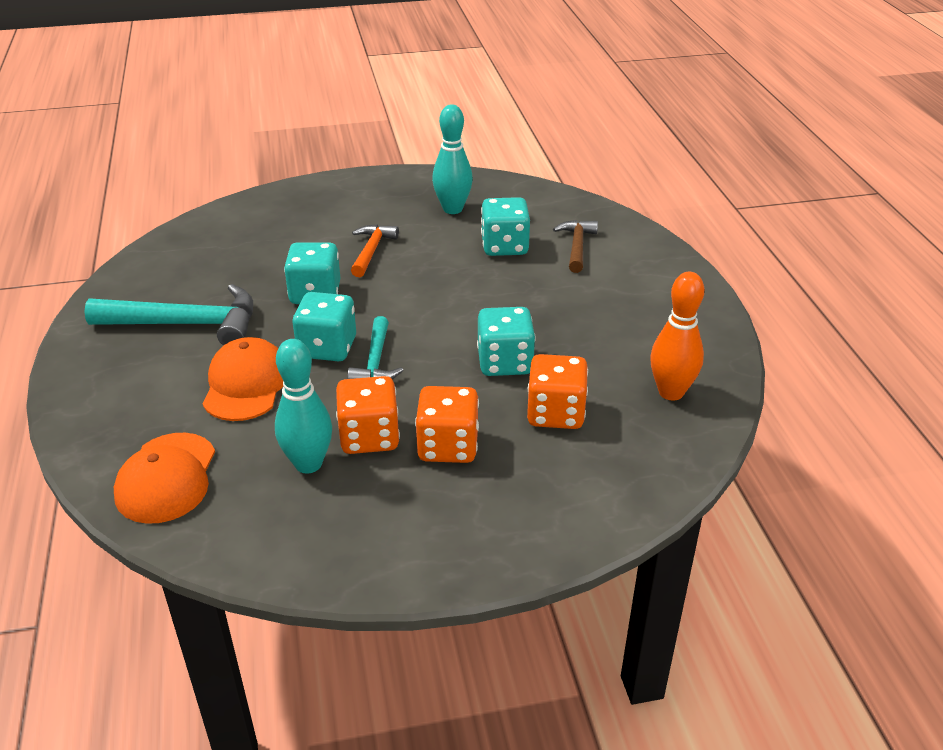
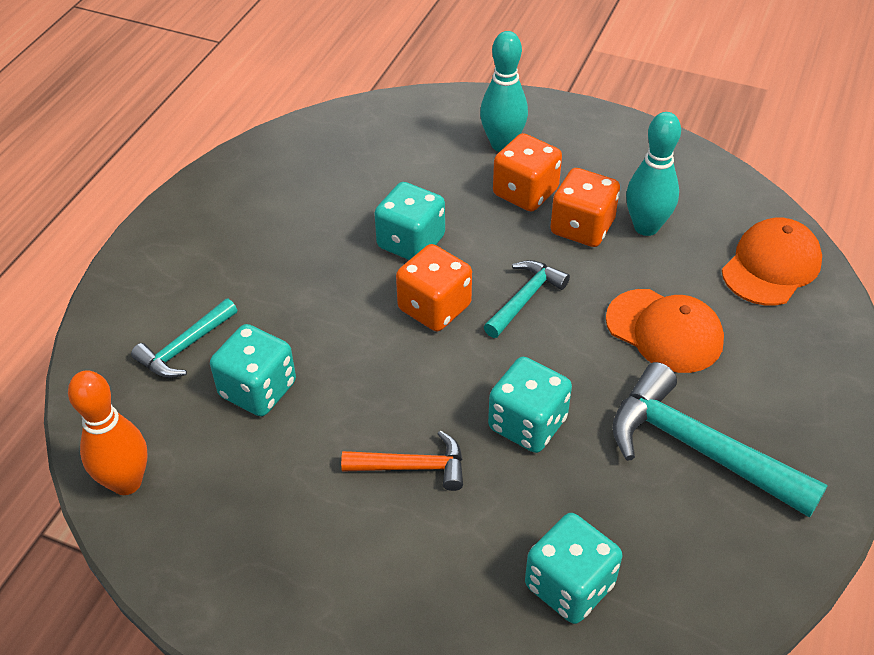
camera: 145 degrees left, 10 degrees up
orange cap [203,337,283,421] -> orange cap turned 90 degrees counterclockwise [606,289,724,373]
turquoise dice [293,292,356,361] -> turquoise dice moved to [525,513,622,624]
orange hammer [351,224,399,277] -> orange hammer turned 135 degrees counterclockwise [341,431,463,491]
turquoise bowling pin [432,105,473,214] -> turquoise bowling pin moved to [480,31,528,152]
orange dice [527,354,588,429] -> orange dice moved to [396,244,472,331]
brown hammer [553,220,598,273] -> turquoise hammer [131,299,237,378]
orange bowling pin [650,272,704,401] -> orange bowling pin moved to [68,370,148,495]

